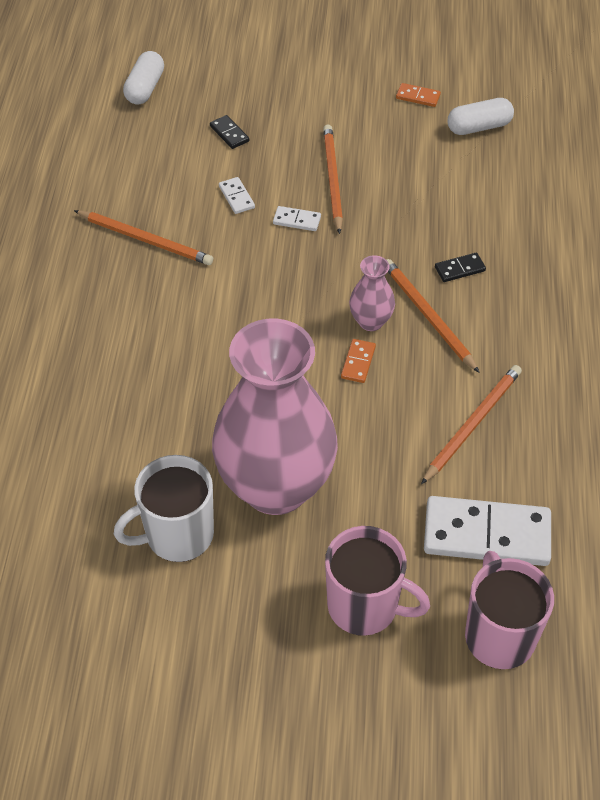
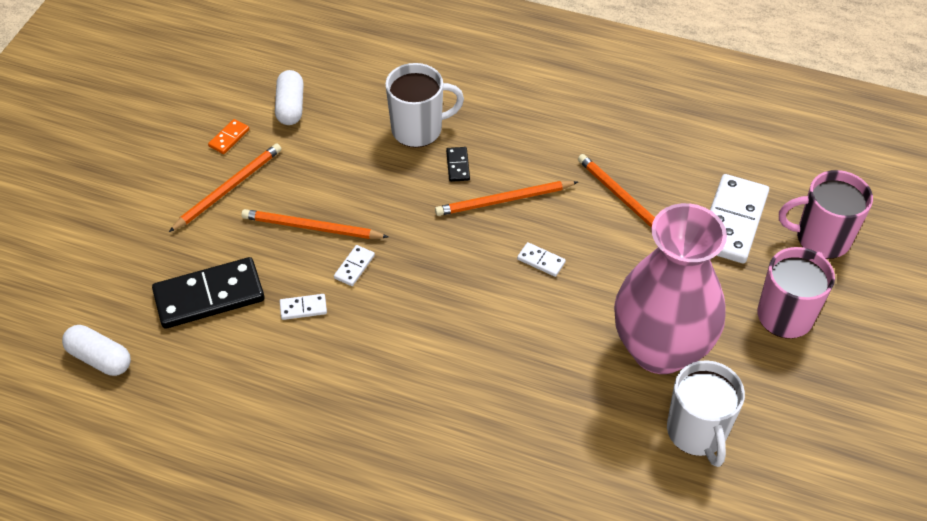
camera: 75 degrees left, 0 degrees up
orange pencil [74,210,213,265] -> orange pencil moved to [169,144,282,232]
black domino [210,115,249,149] -> black domino [152,257,265,329], size x2.28
orange domino [341,339,376,383] -> white domino [517,242,566,277]
pink vase [349,255,395,331] -> none
none -> white mug [385,63,464,148]

